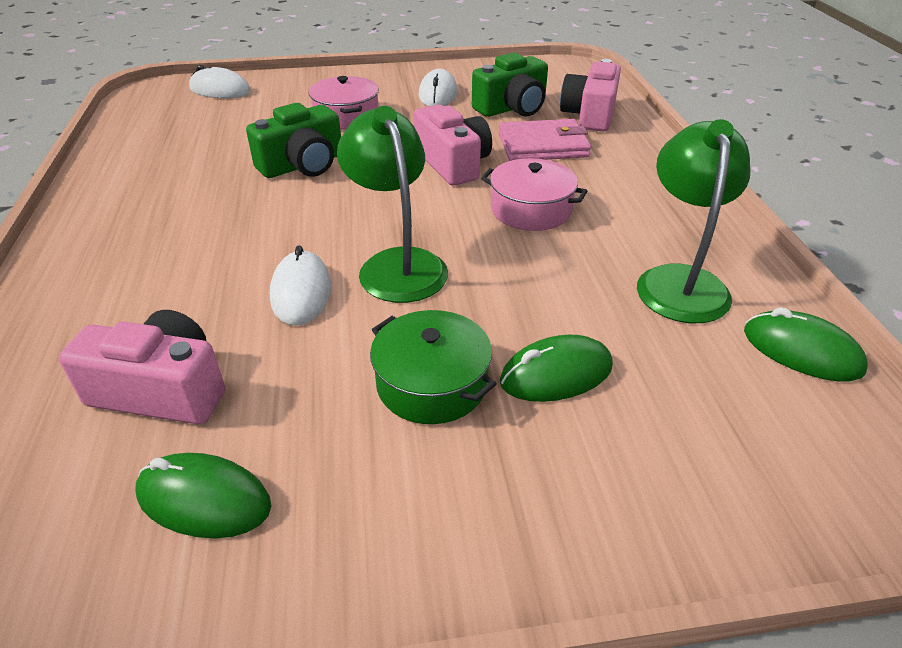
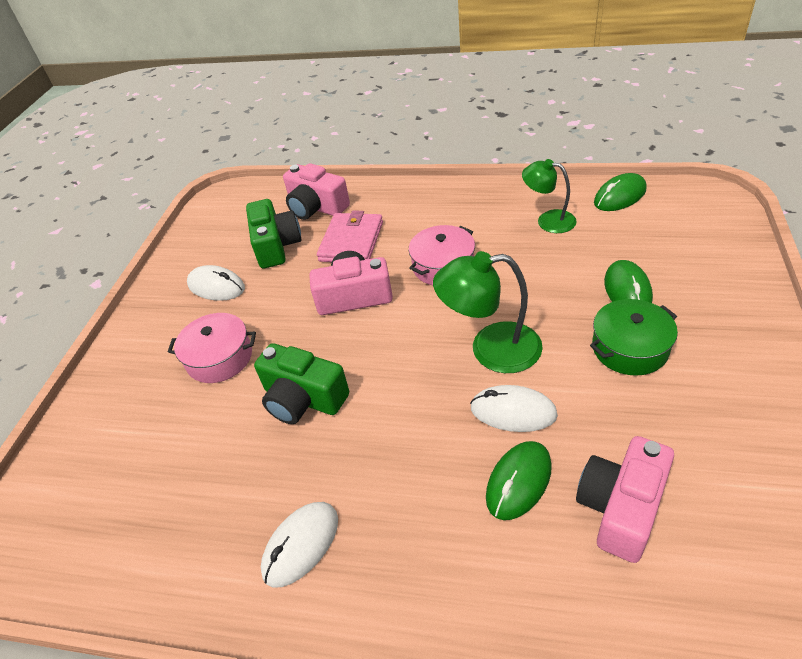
camera: 65 degrees left, 5 degrees up
green mouse [136,453,271,539] -> green mouse moved to [486,441,552,520]
white mouse [189,65,251,99] -> white mouse moved to [261,502,338,588]
green camera [246,103,341,178] -> green camera turned 135 degrees clockwise [254,343,349,424]
green lamp [637,119,750,323] -> green lamp [522,159,577,233], size x0.66

